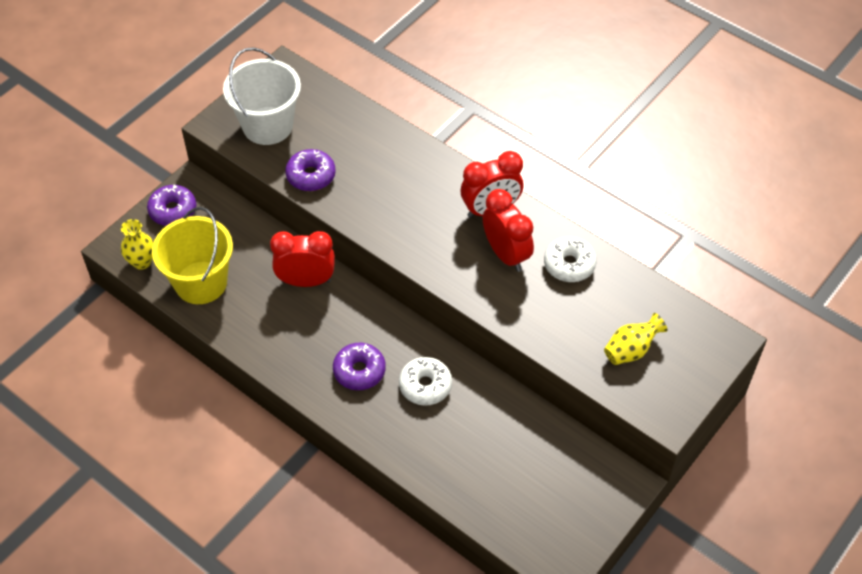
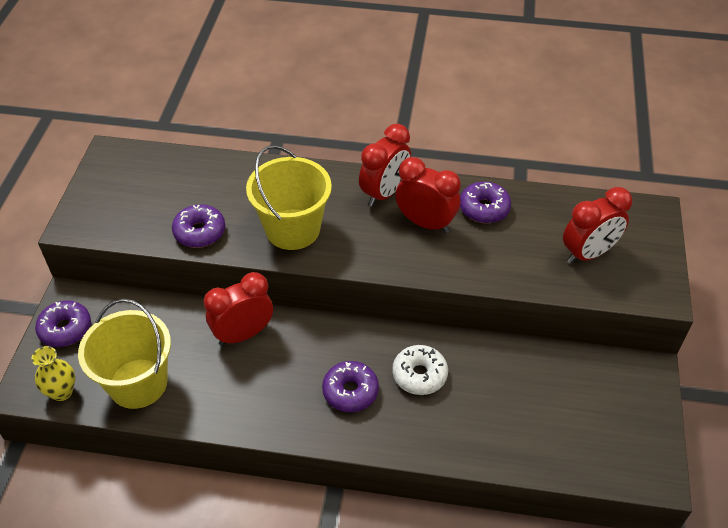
camera: 30 degrees left, 5 degrees down
white bucket [223,47,301,145] -> none
white donut [544,237,597,282] -> purple donut [460,182,511,223]
yellow vase [604,313,668,365] -> red clock [563,187,632,264]
none -> yellow bucket [246,145,332,250]

